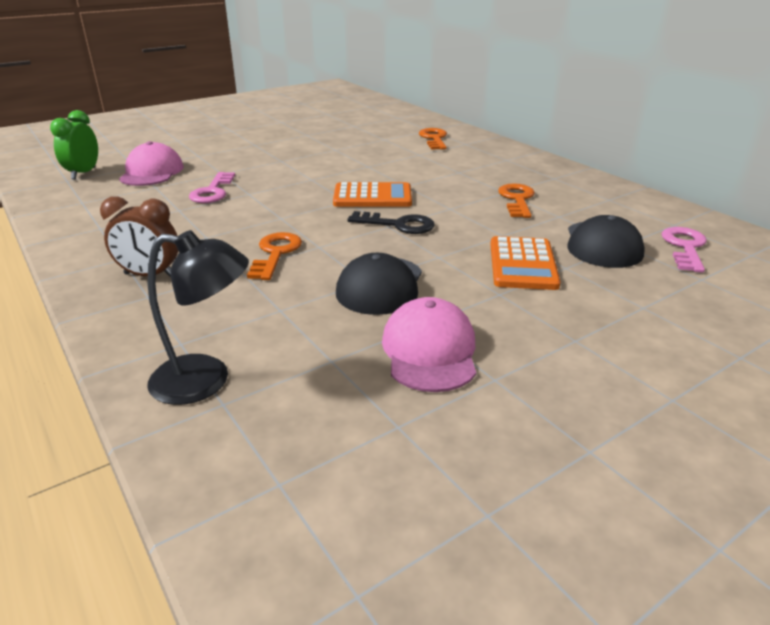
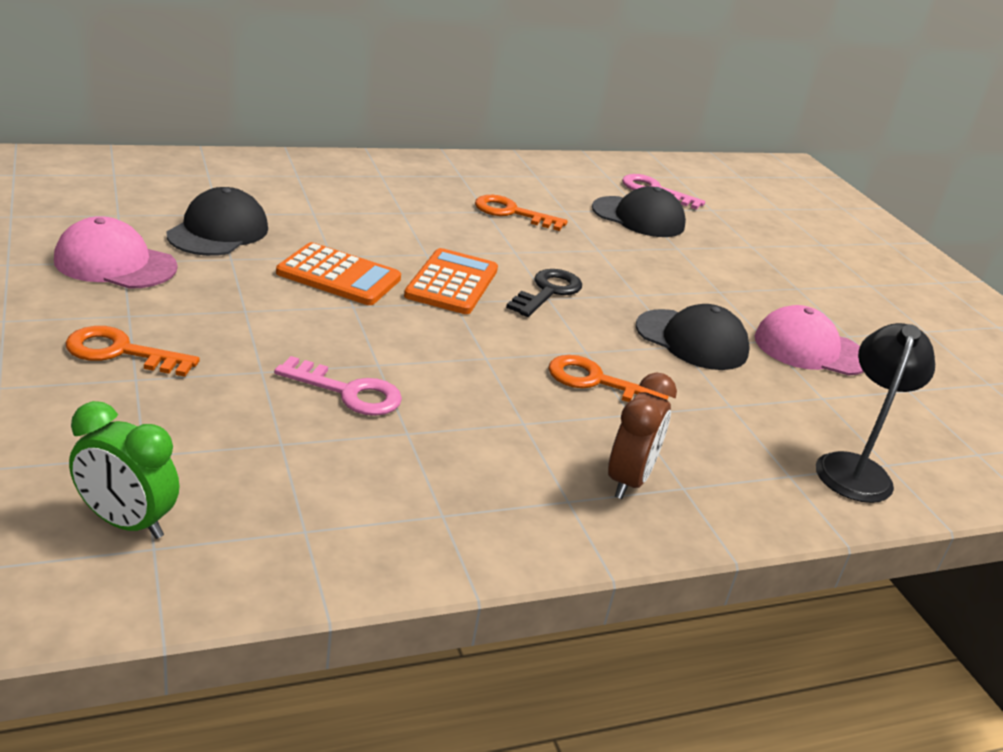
camera: 80 degrees left, 0 degrees up
pink cap [119,141,184,186] -> pink cap moved to [54,216,178,289]
orange key [419,128,447,150] -> orange key moved to [66,326,200,377]
orange calculator [490,236,561,290] -> orange calculator moved to [276,242,401,305]
none -> black cap [167,187,268,256]

